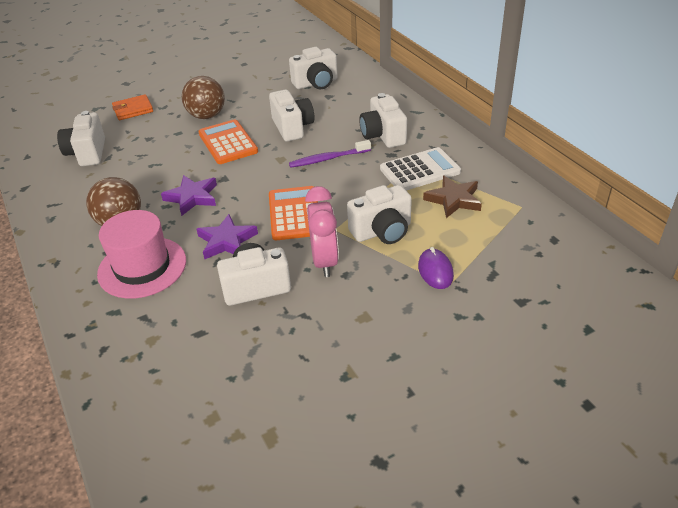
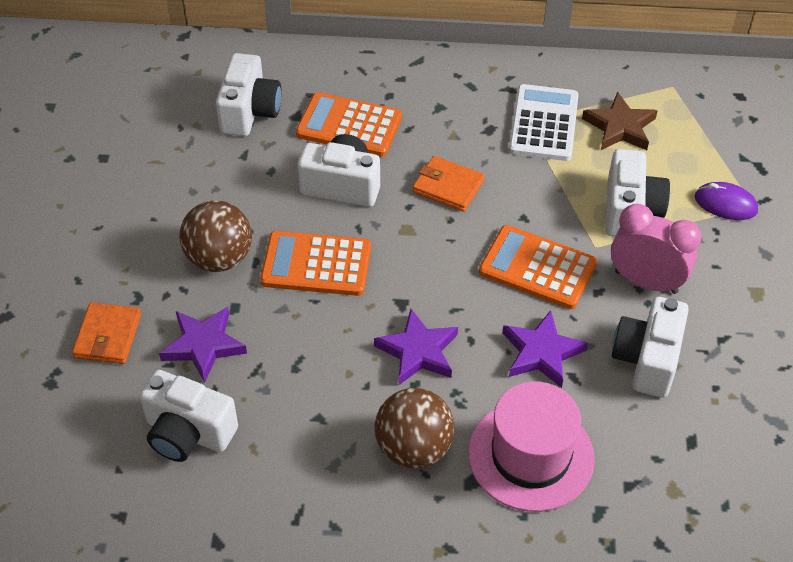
camera: 60 degrees left, 10 degrees up
purple toothbrush [289,140,371,168] -> orange wallet [413,156,485,212]
white camera [359,93,407,148] -> none
none -> purple star [159,307,247,383]
none -> orange calculator [296,92,402,157]

